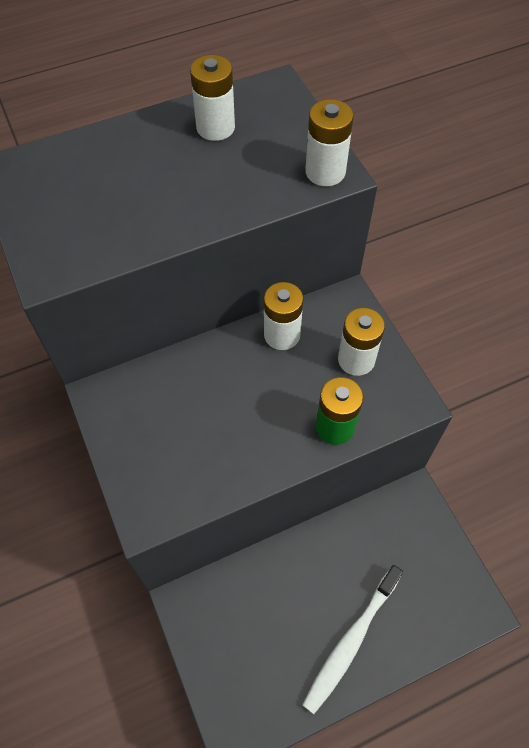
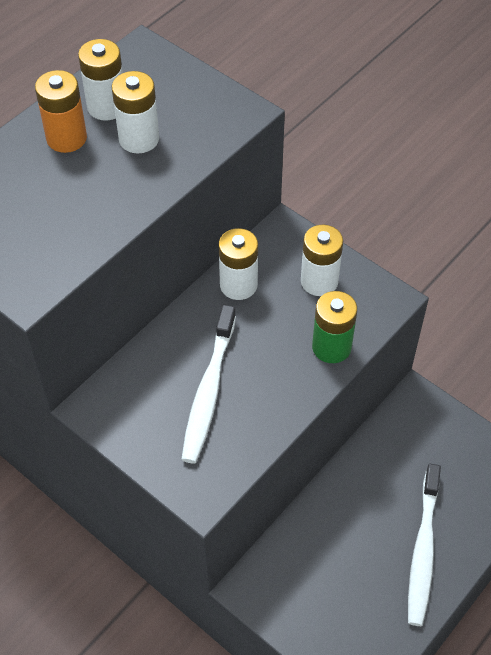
camera: 25 degrees left, 5 degrees down
white battery [305,99,354,186] -> white battery moved to [112,71,159,154]
none -> orange battery [35,70,87,153]
none -> white toothbrush [181,305,236,463]

